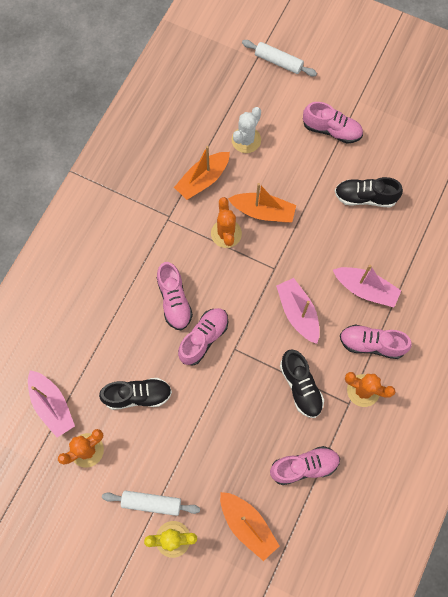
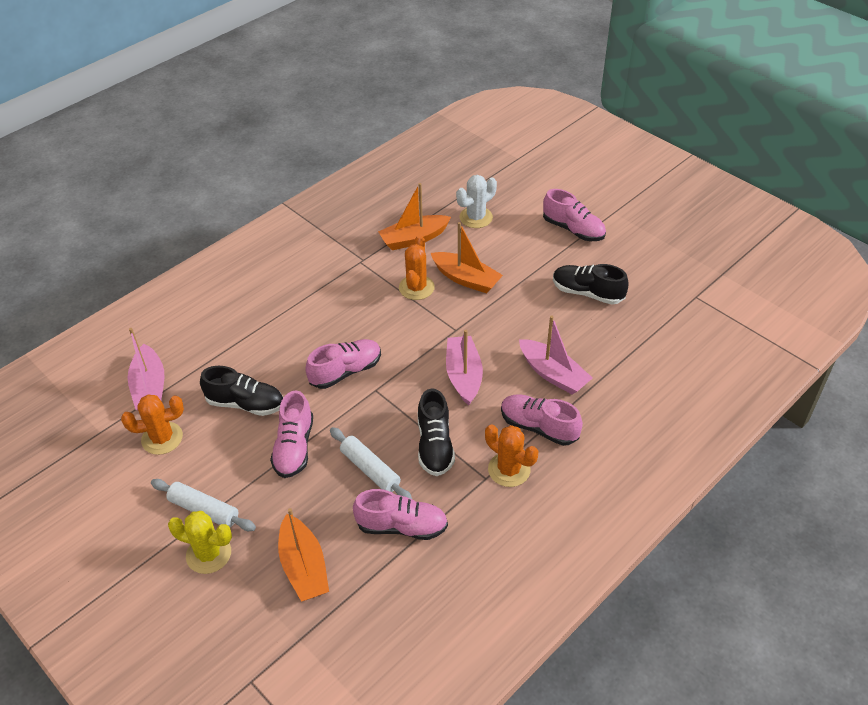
camera: 20 degrees right, 25 degrees down
pink shoe [157,262,193,330] -> pink shoe moved to [270,390,313,478]
white rolling pin [242,40,317,76] -> white rolling pin moved to [330,427,412,499]

